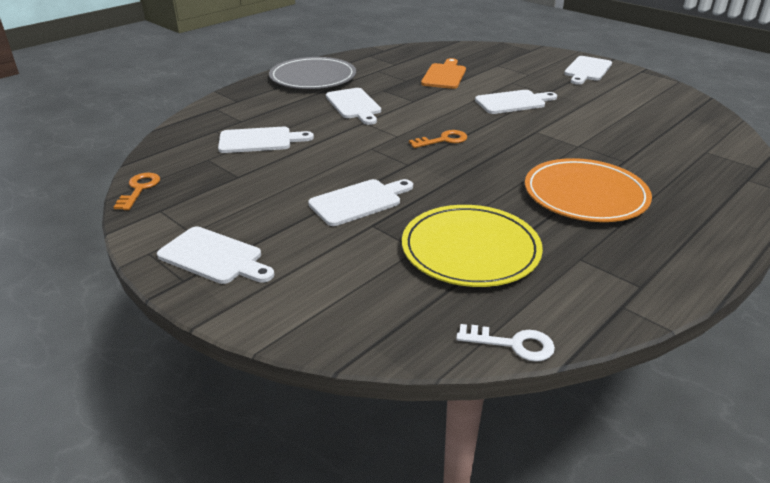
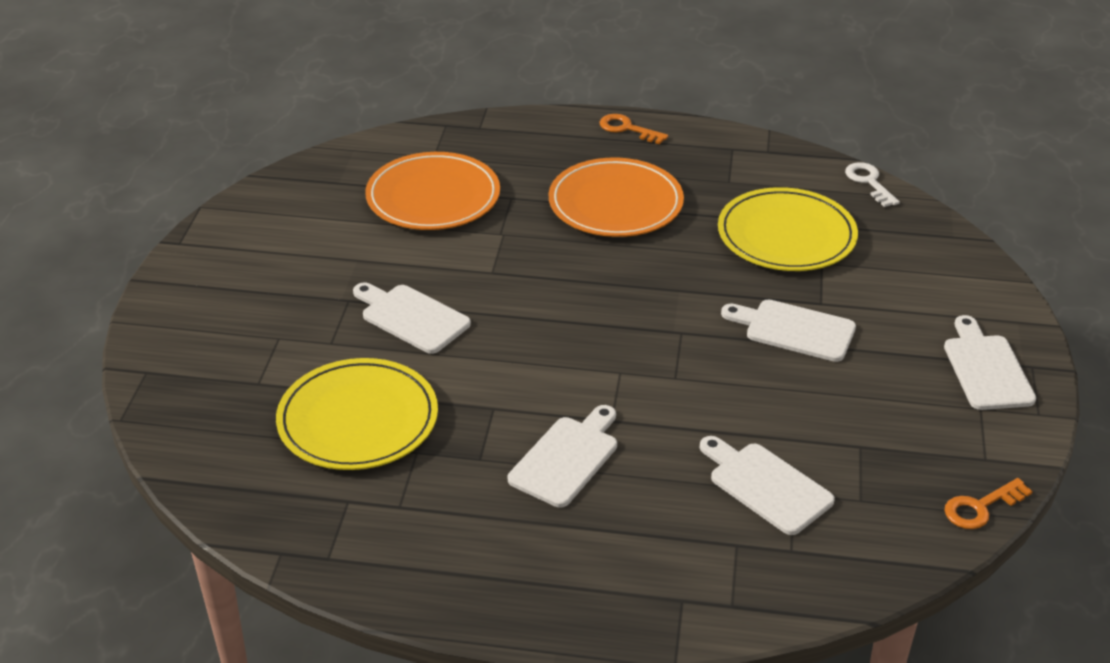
camera: 125 degrees left, 5 degrees up
grey plate [269,57,356,89] -> none
orange key [409,130,467,148] -> orange key moved to [600,114,668,144]
orange cutting board [421,58,466,89] -> yellow plate [276,358,438,470]
white cutting board [564,56,612,85] -> none
none -> orange plate [365,152,500,230]

